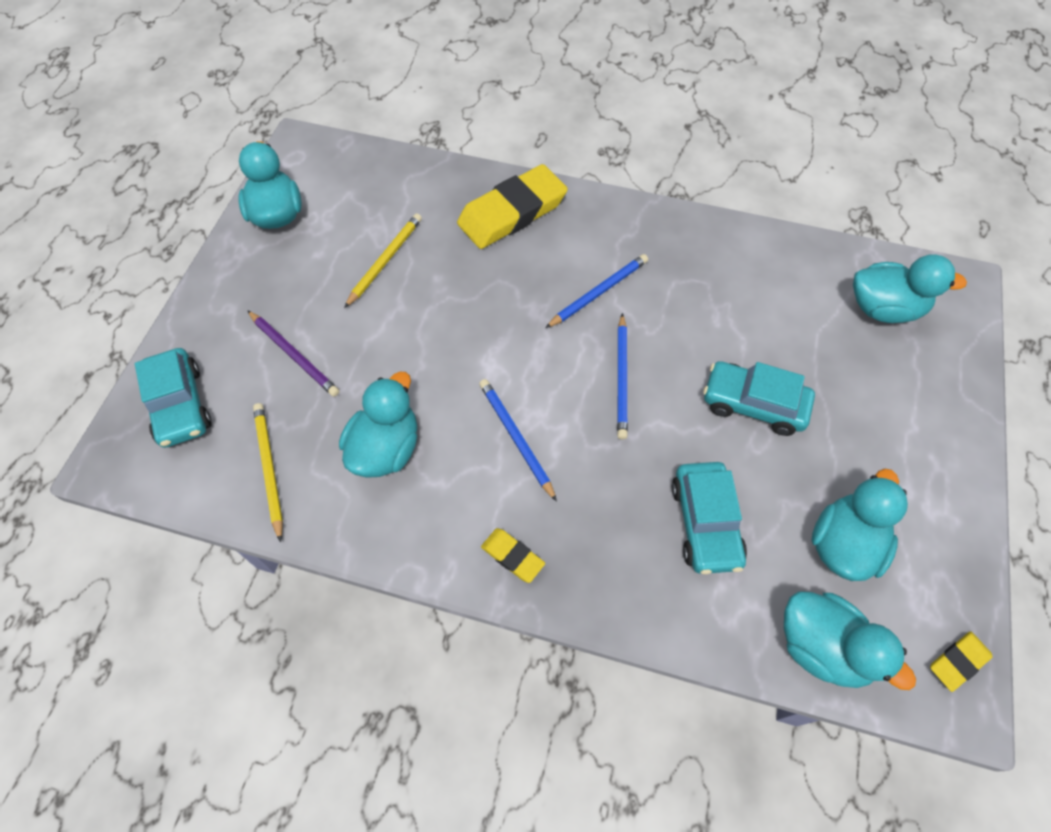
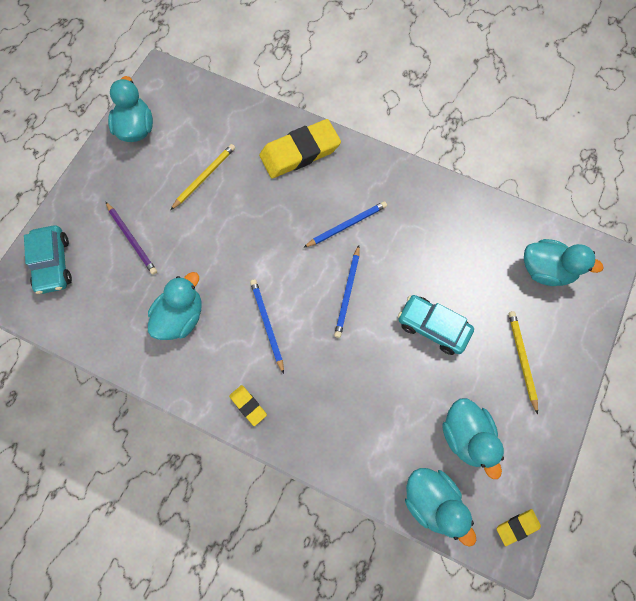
camera: 10 degrees right, 10 degrees up
yellow pencil [253,403,283,542] -> yellow pencil moved to [509,311,538,415]
turquoise car [672,462,747,574] -> none
turquoise duck [811,468,908,581] -> turquoise duck turned 120 degrees clockwise [442,398,504,479]

